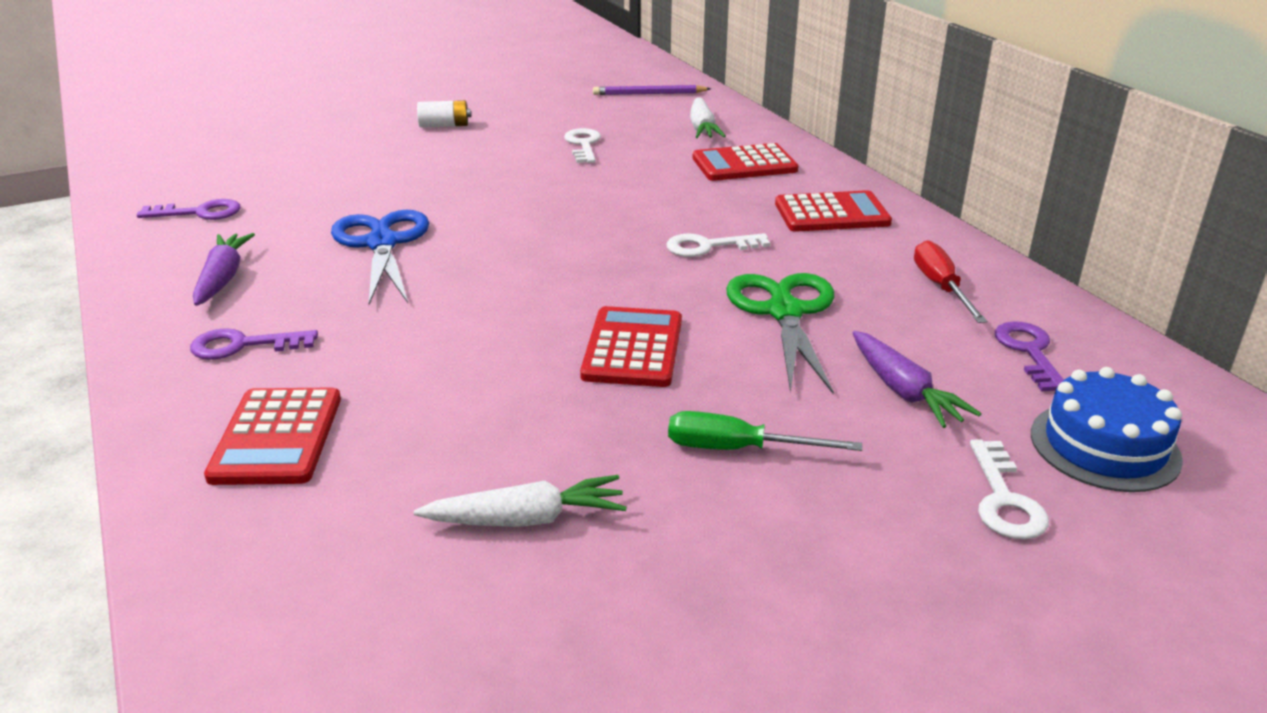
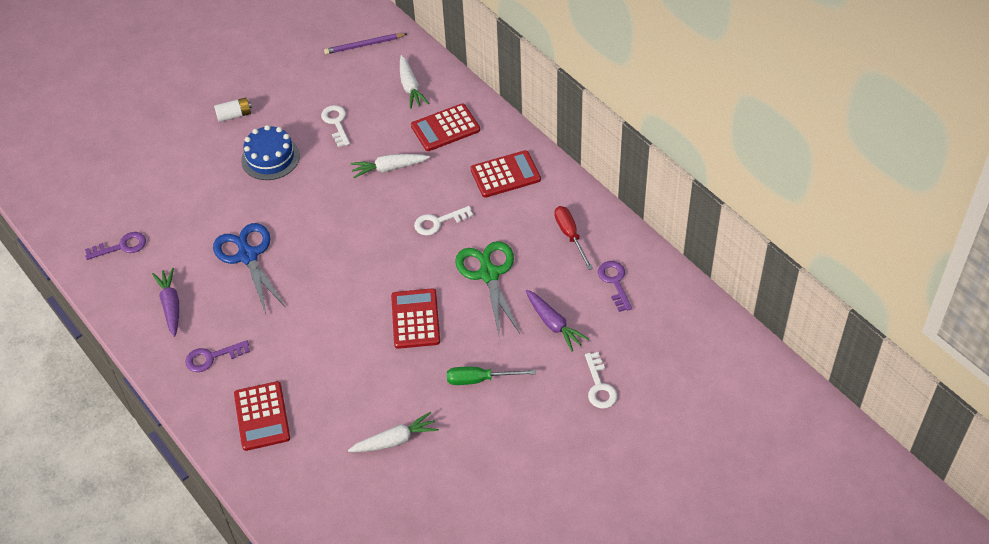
camera: 10 degrees left, 20 degrees up
blue cake [1031,367,1183,492] -> blue cake moved to [241,125,300,180]
none -> white carrot [350,154,430,178]

